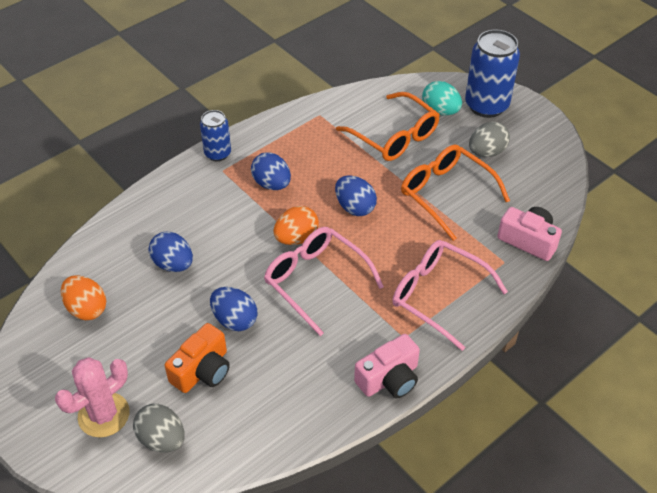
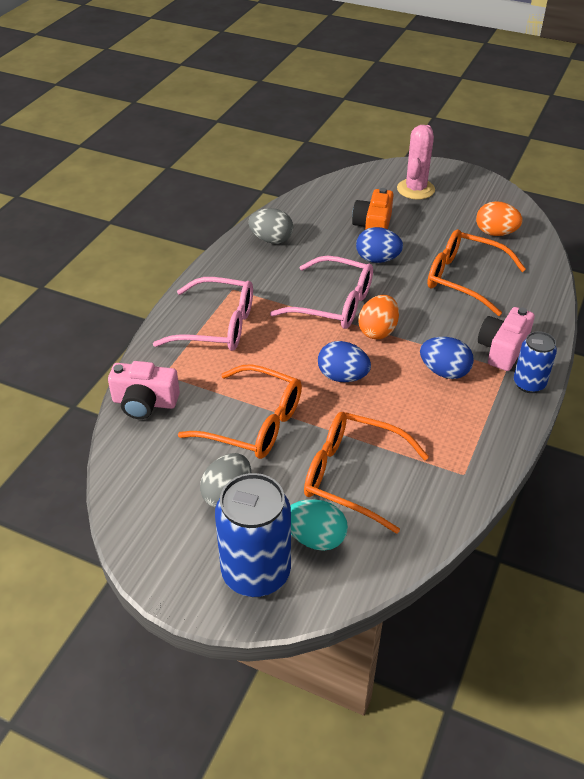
camera: 155 degrees right, 5 degrees down
grey egg [133,404,185,452] -> grey egg moved to [248,208,293,244]
blue egg [149,232,193,272] -> orange glasses [427,229,526,316]
pink camera [354,334,420,398] -> pink camera moved to [478,307,535,371]

